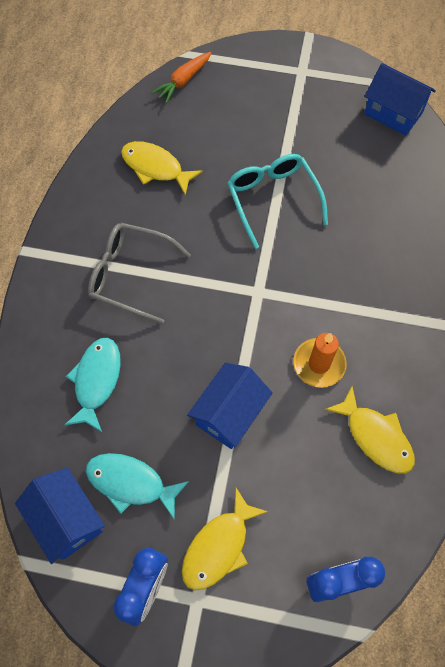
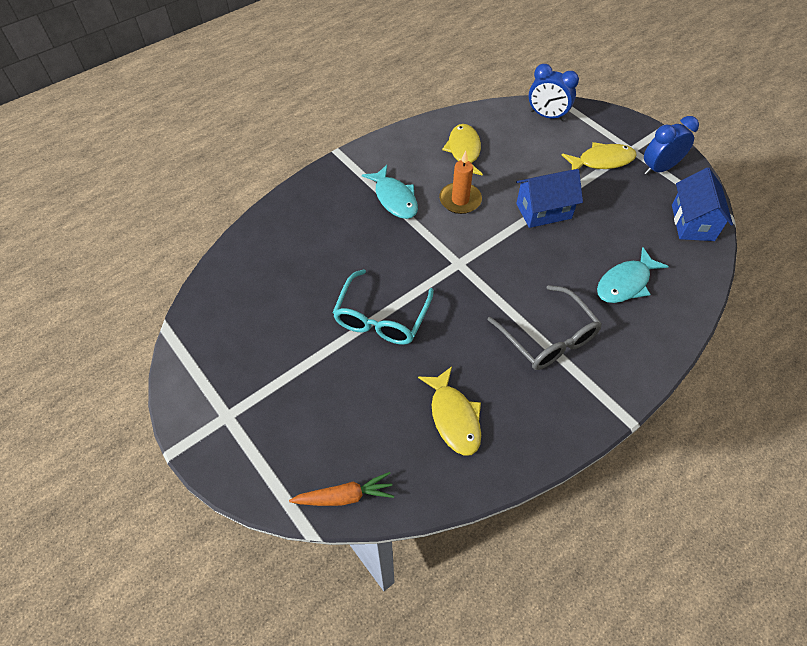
camera: 140 degrees left, 10 degrees down
turquoise fish [86,453,189,519] -> turquoise fish moved to [362,165,418,219]
blue house [364,63,436,136] -> none

